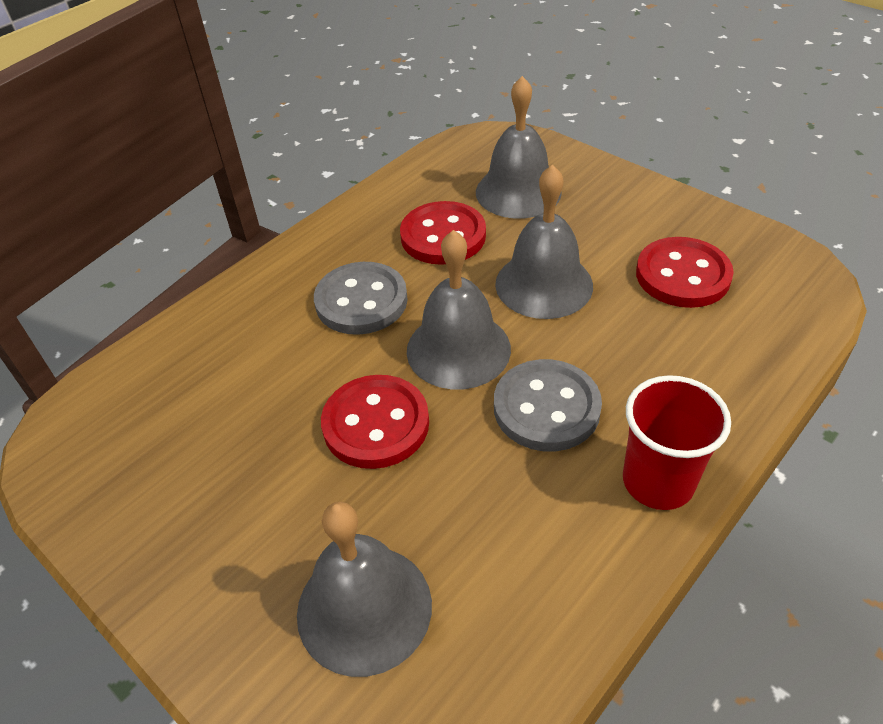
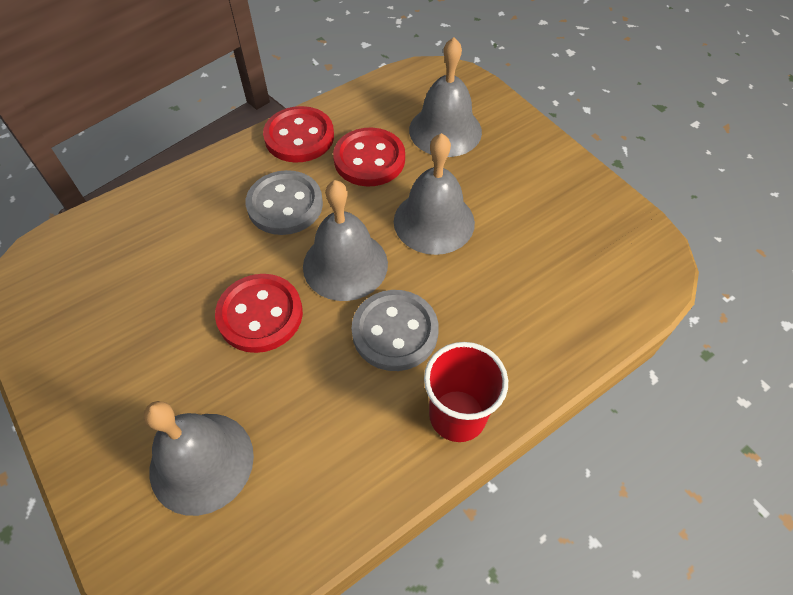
camera: 10 degrees right, 10 degrees up
red button [636,237,734,308] -> red button moved to [263,106,334,162]

